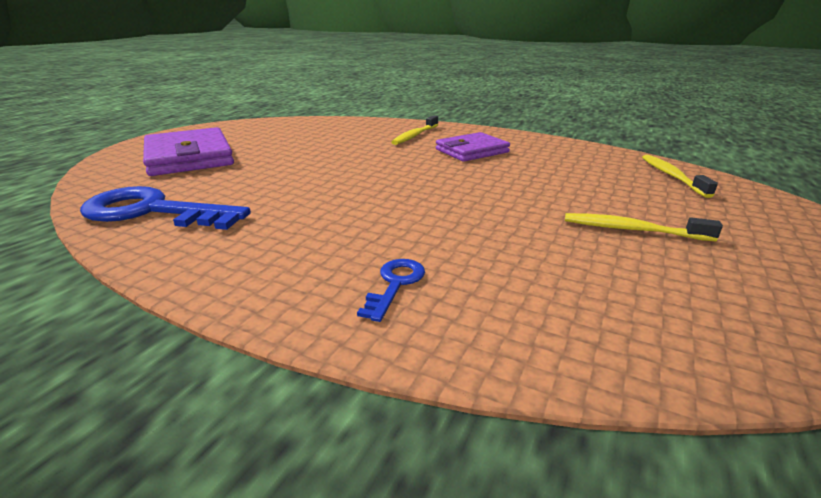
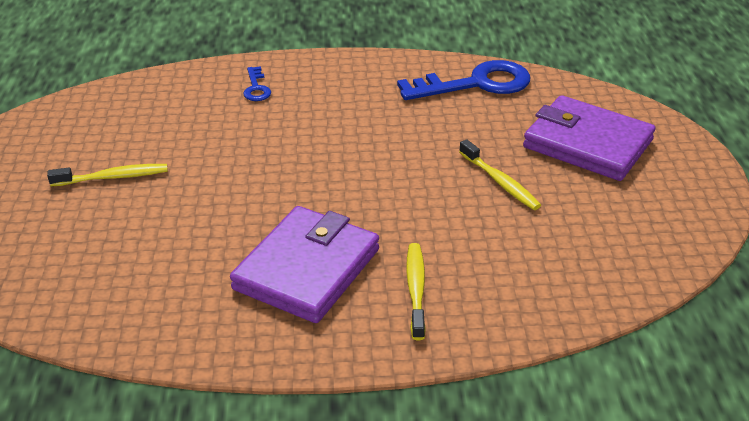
camera: 150 degrees right, 10 degrees up
purple wallet [436,132,510,162] -> purple wallet [230,206,379,323], size x1.52
yellow toothbrush [642,155,718,198] -> yellow toothbrush moved to [459,139,541,210]

